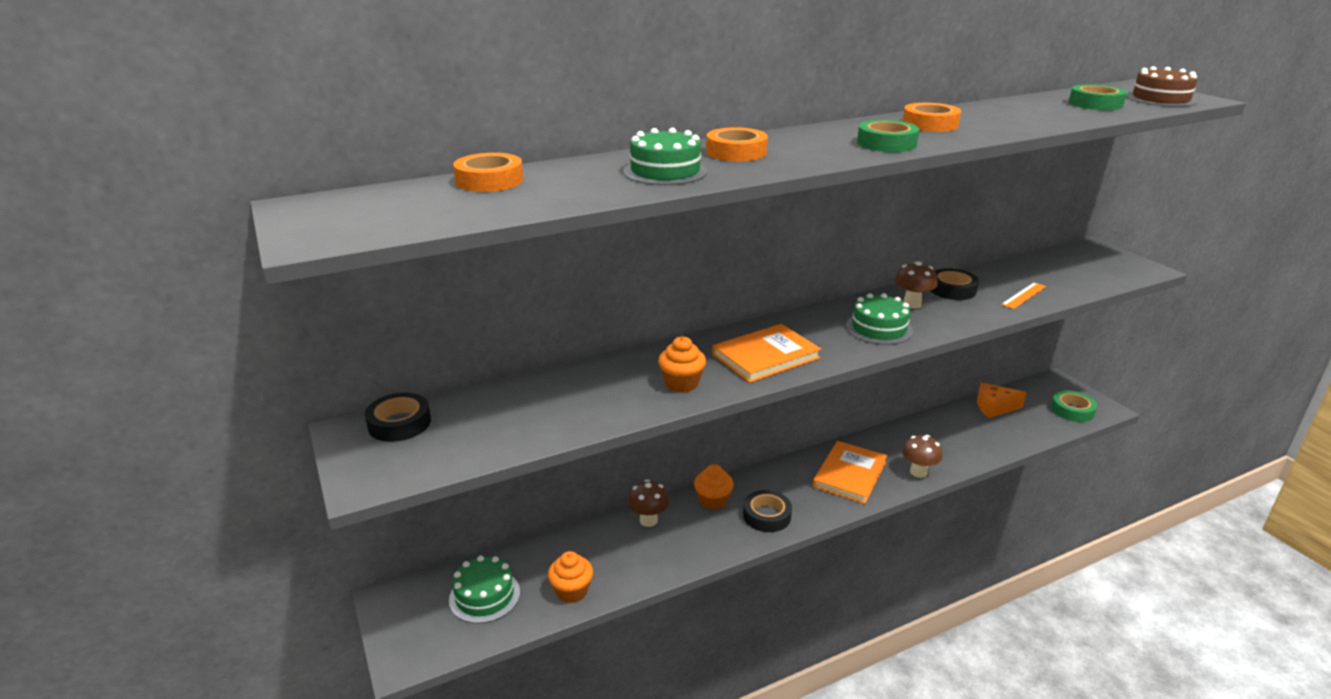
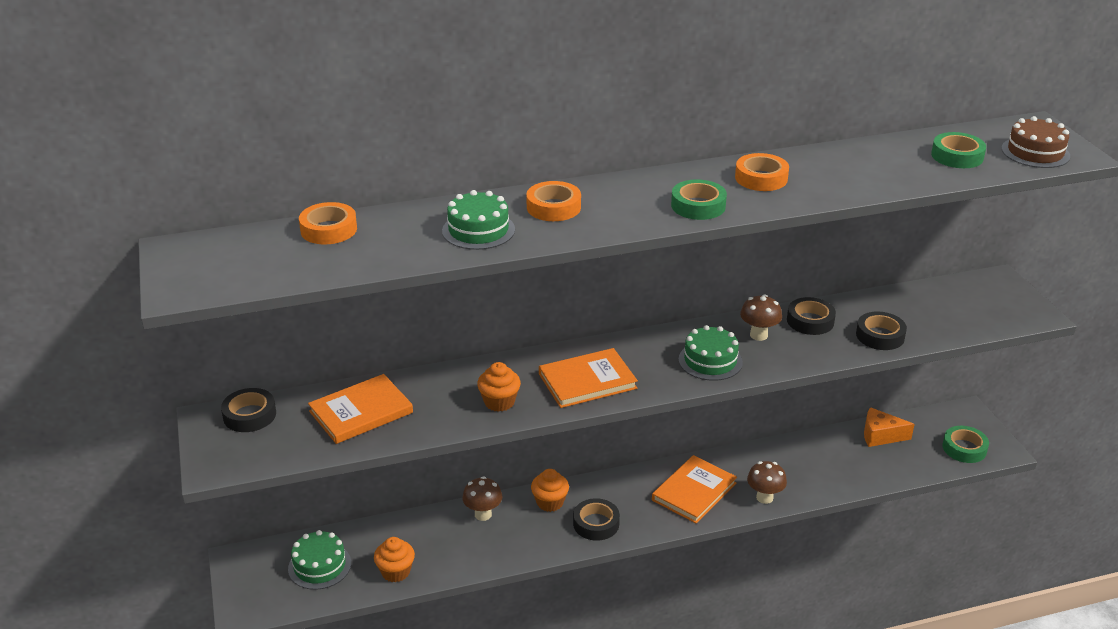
camera: 10 degrees right, 5 degrees up
orange ruler [1001,283,1046,309] -> black tape [856,312,907,350]
none -> orange book [308,374,413,444]

